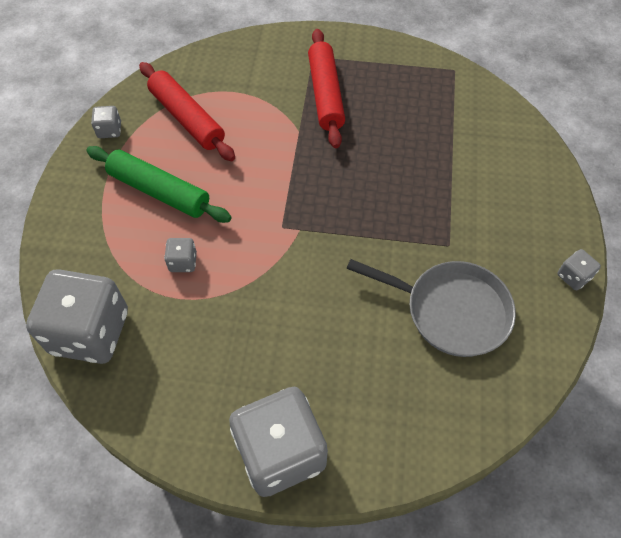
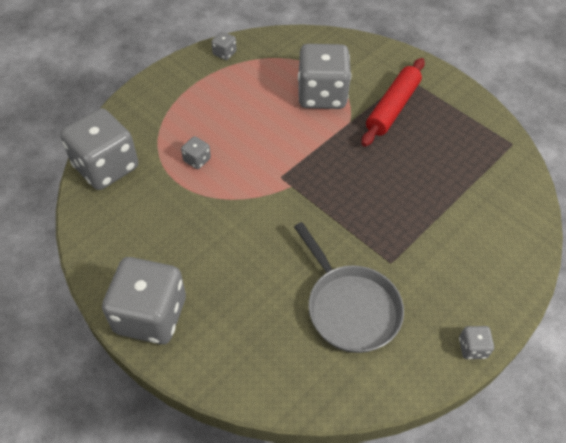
camera: 35 degrees right, 5 degrees down
green rolling pin [86,146,232,223] -> none
red rolling pin [139,62,235,161] -> none
none -> grey dice [298,44,351,109]

